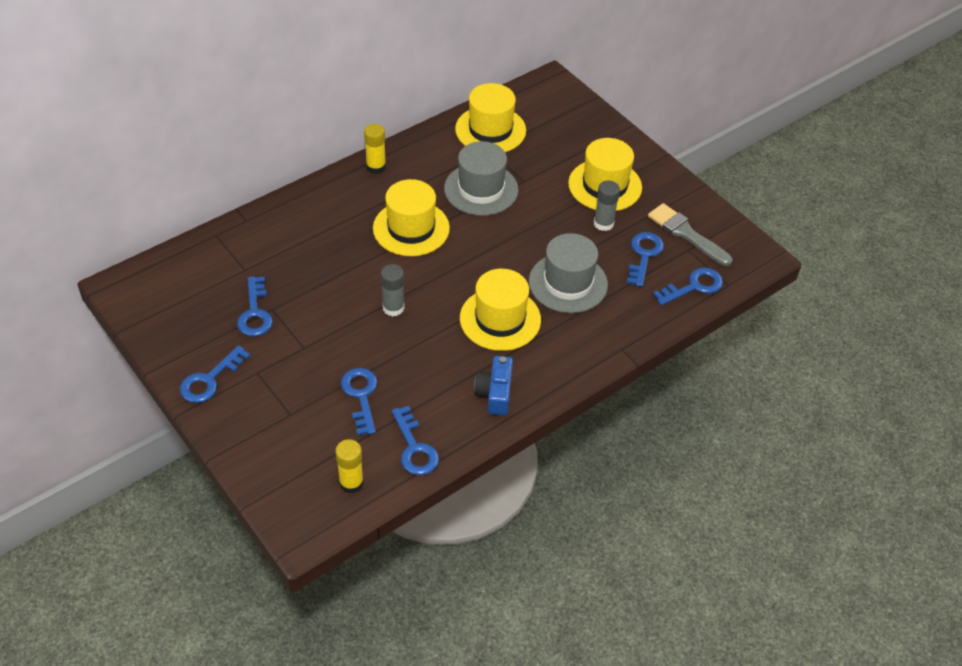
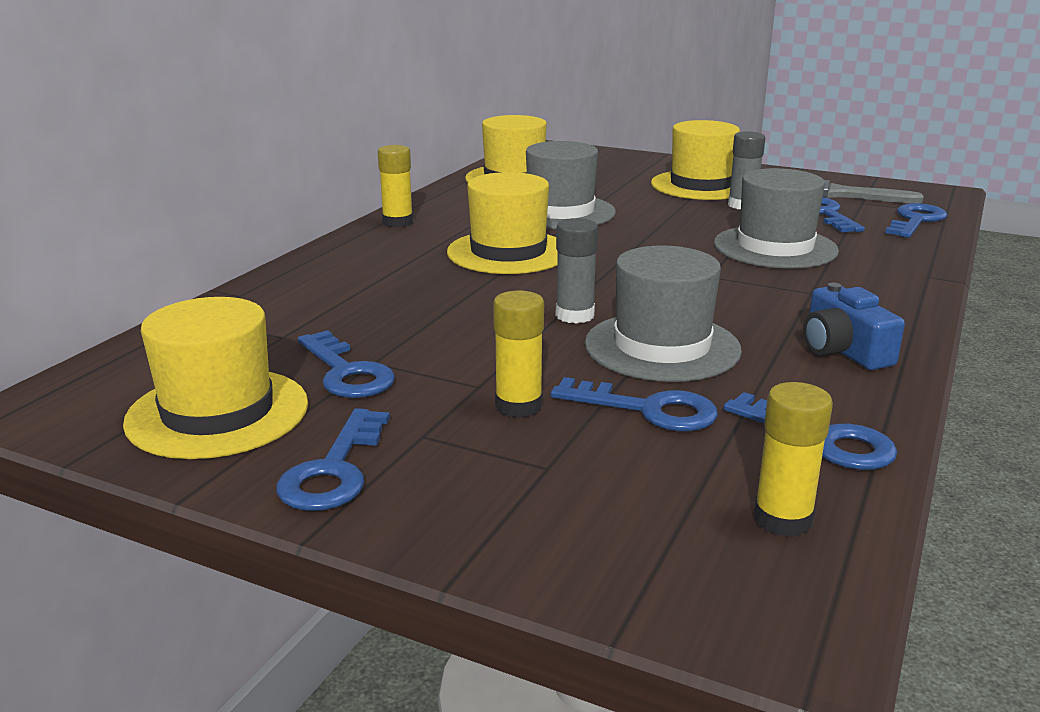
camera: 25 degrees left, 25 degrees down
blue key [341,368,377,435] -> blue key turned 150 degrees clockwise [551,377,718,431]
yellow hat [460,269,541,351] -> yellow hat moved to [123,297,308,459]
none -> yellow glue stick [493,291,544,418]
none -> grey hat [585,246,742,382]

